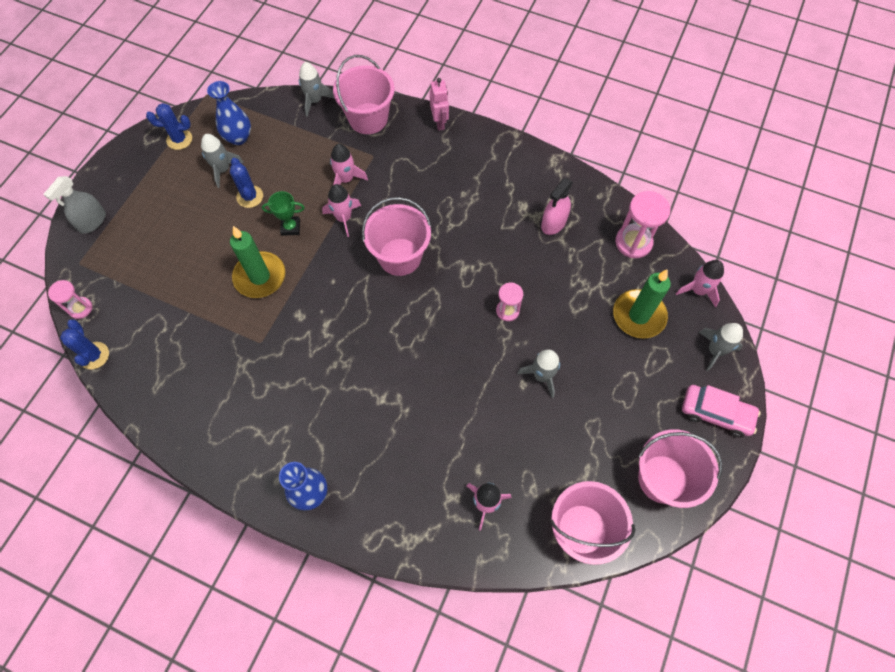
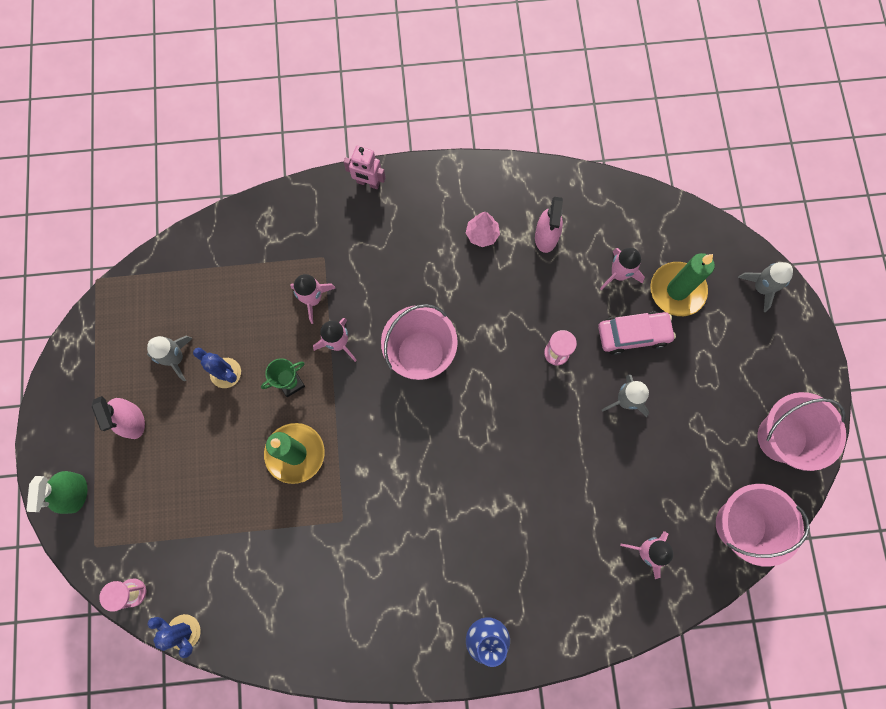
camera: 30 degrees left, 10 degrees up
grey spray bottle [43,176,106,234] -> green spray bottle [27,471,88,514]
blue cactus [146,103,192,150] -> none
blue vase [207,81,251,145] -> none
grey rocket [299,62,335,117] -> none
pink bucket [333,55,395,134] -> none
pink robot [430,78,449,130] -> pink robot turned 150 degrees clockwise [344,146,386,189]
pink hourglass [615,191,671,258] -> none
pink rocket [676,260,724,307] -> pink rocket moved to [600,248,645,290]
pink car [682,385,761,438] -> pink car moved to [598,311,676,355]
none -> pink spray bottle [92,396,145,439]
none -> pink tree [466,212,500,247]

